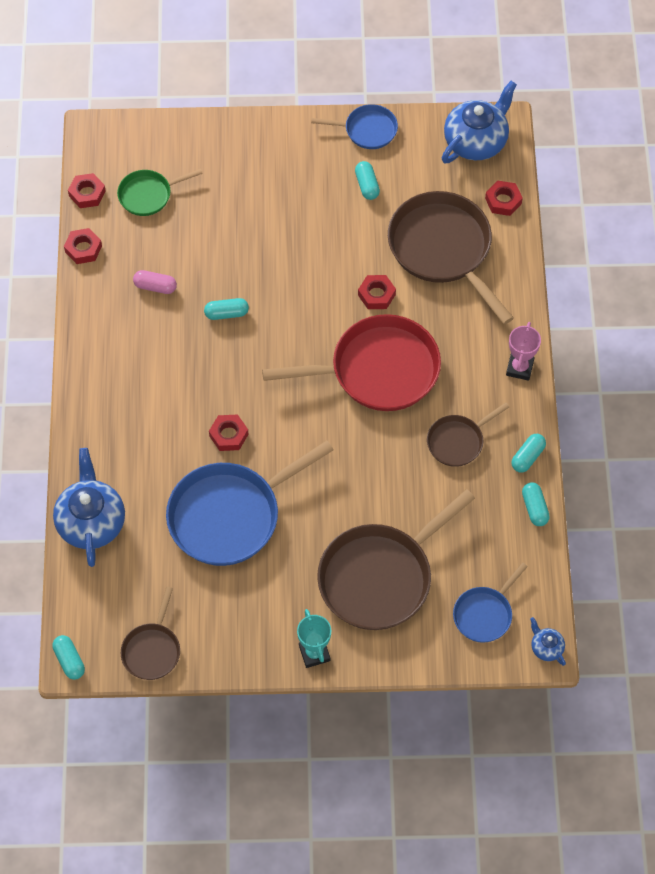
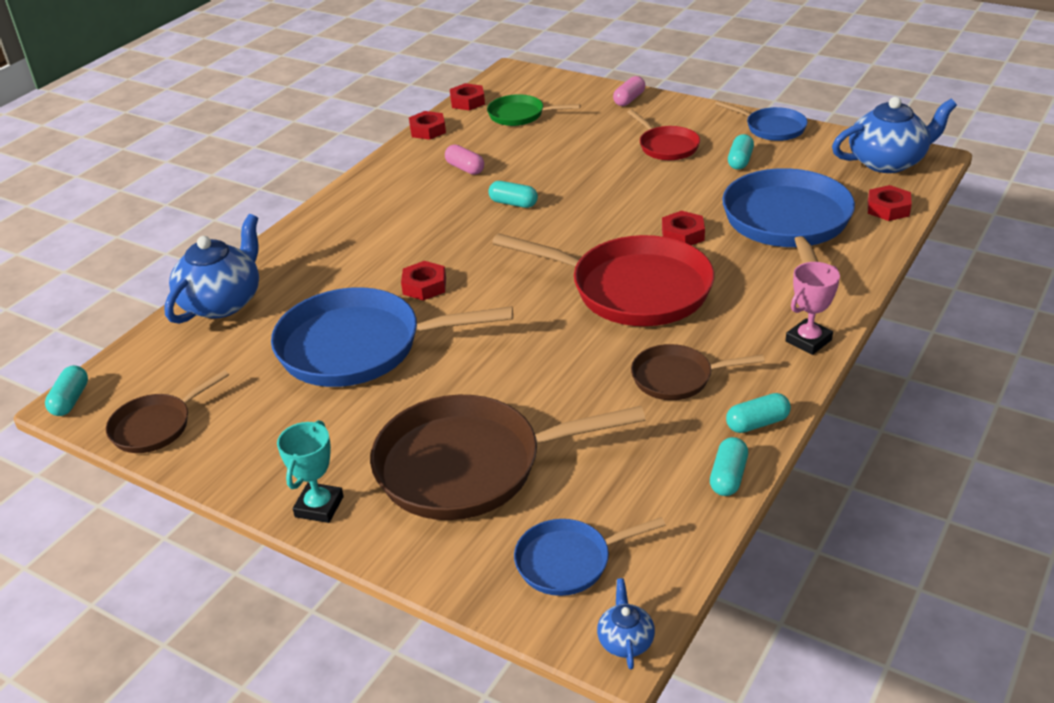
camera: 35 degrees right, 25 degrees down
brown pan [388,191,514,324] -> blue pan [722,168,855,263]
none -> pink capsule [613,76,645,106]
none -> red pan [627,110,700,160]

